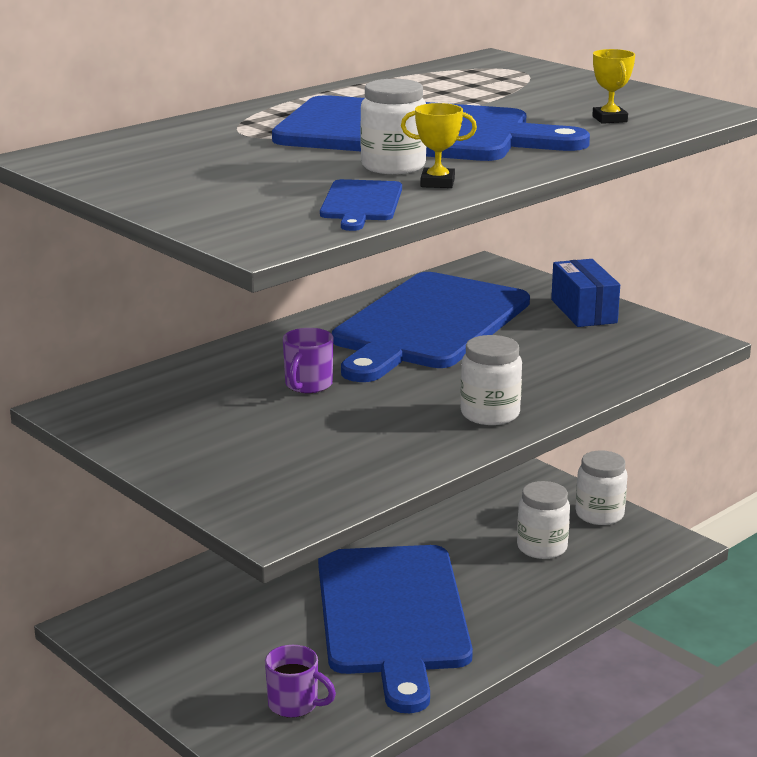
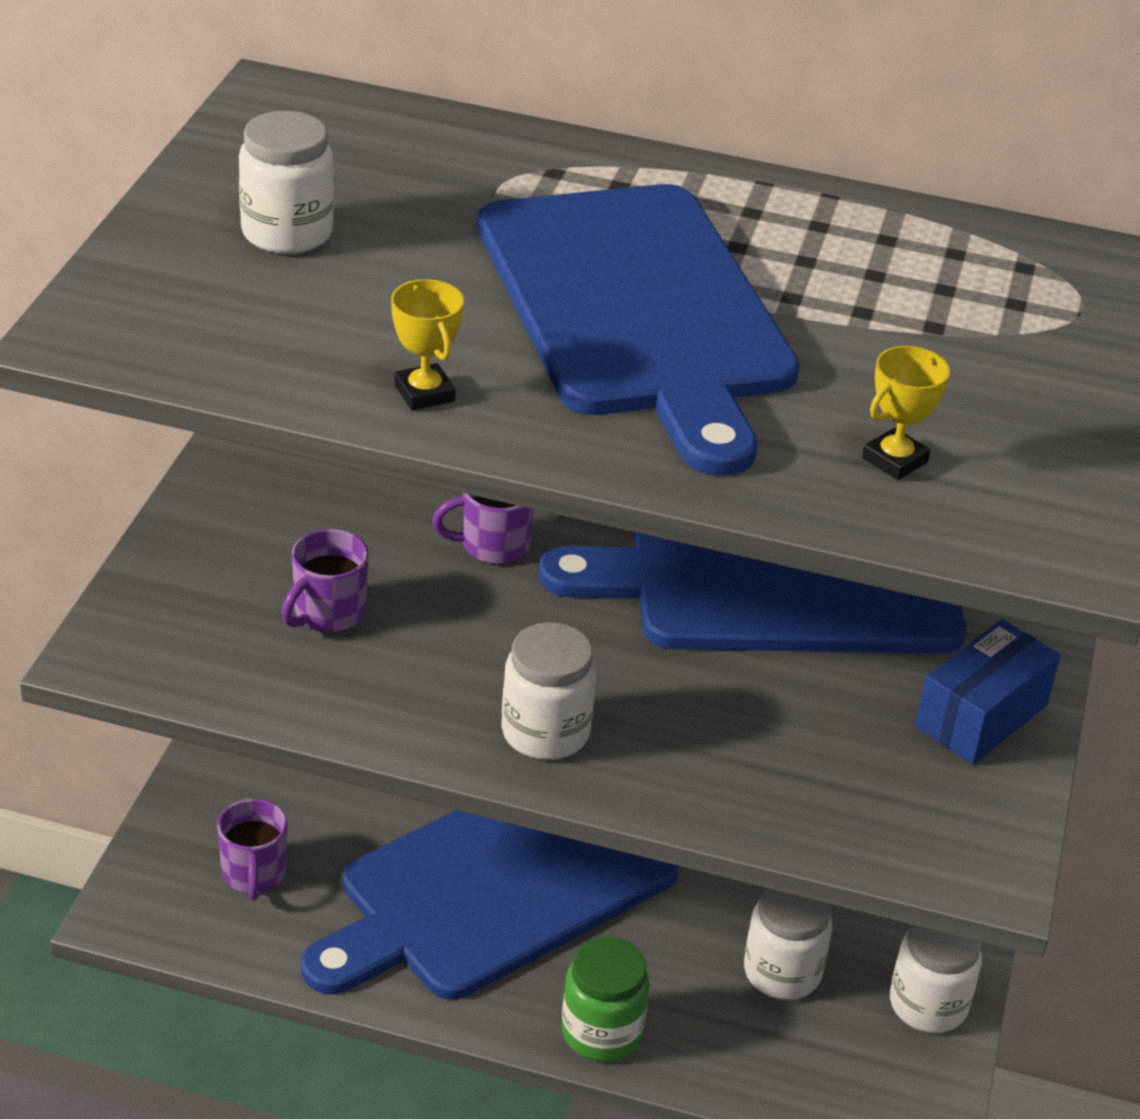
camera: 55 degrees right, 15 degrees up
blue cutting board [320,179,402,231] -> none
white jar [360,79,427,174] -> white jar moved to [239,111,334,254]
none -> purple mug [281,529,369,632]
none -> green jar [561,937,650,1062]

